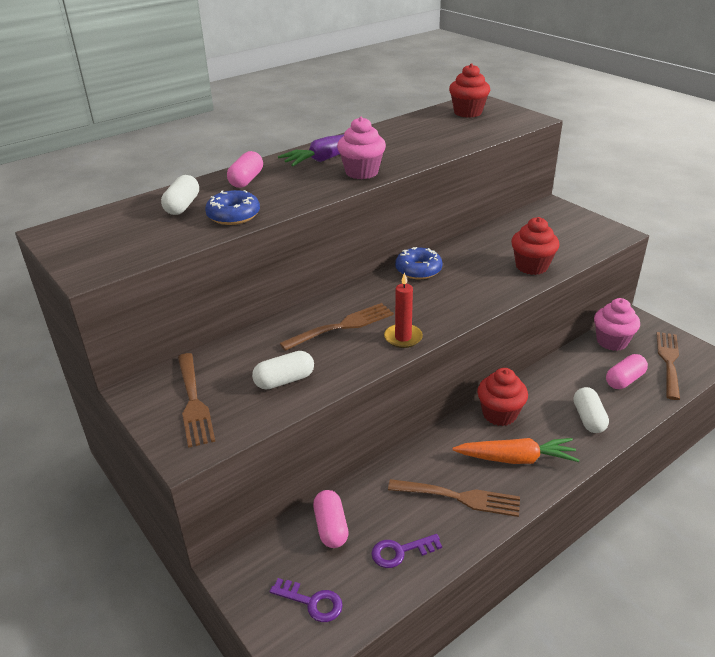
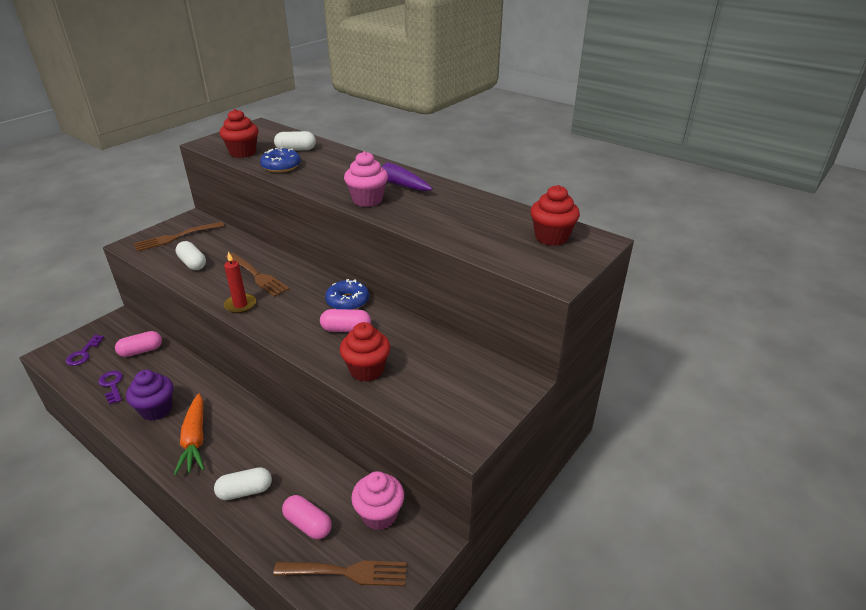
camera: 75 degrees right, 0 degrees up
pink capsule [227,151,263,188] -> pink capsule moved to [320,309,371,332]
brown fork [388,479,520,517] -> purple cupcake [126,370,173,421]
red cupcake [477,368,528,426] -> red cupcake moved to [220,109,258,158]

